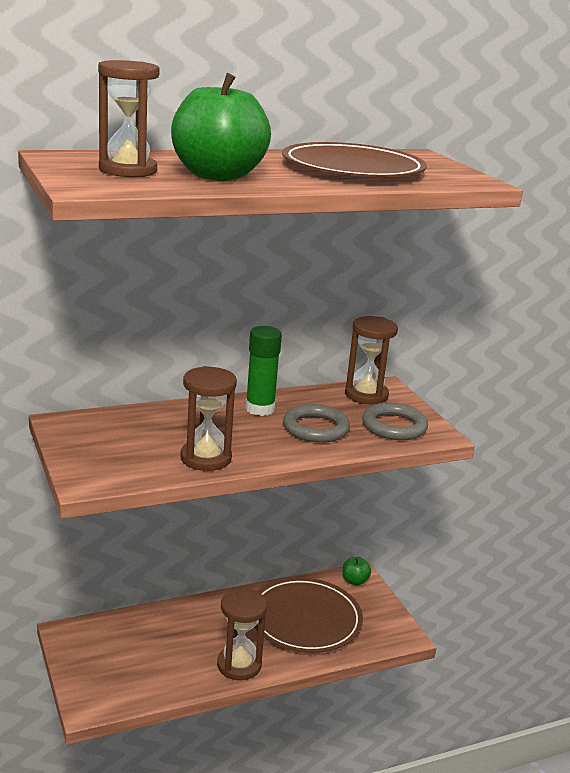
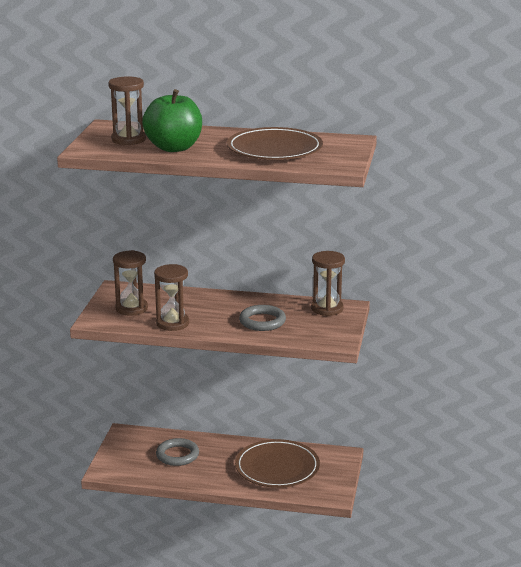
camera: 35 degrees right, 0 degrees up
brown hourglass [217,588,267,680] -> brown hourglass moved to [113,250,148,316]
green glue stick [245,326,282,416] -> none
green apple [342,557,371,586] -> none
grey ring [362,403,428,440] -> grey ring moved to [156,438,199,466]

